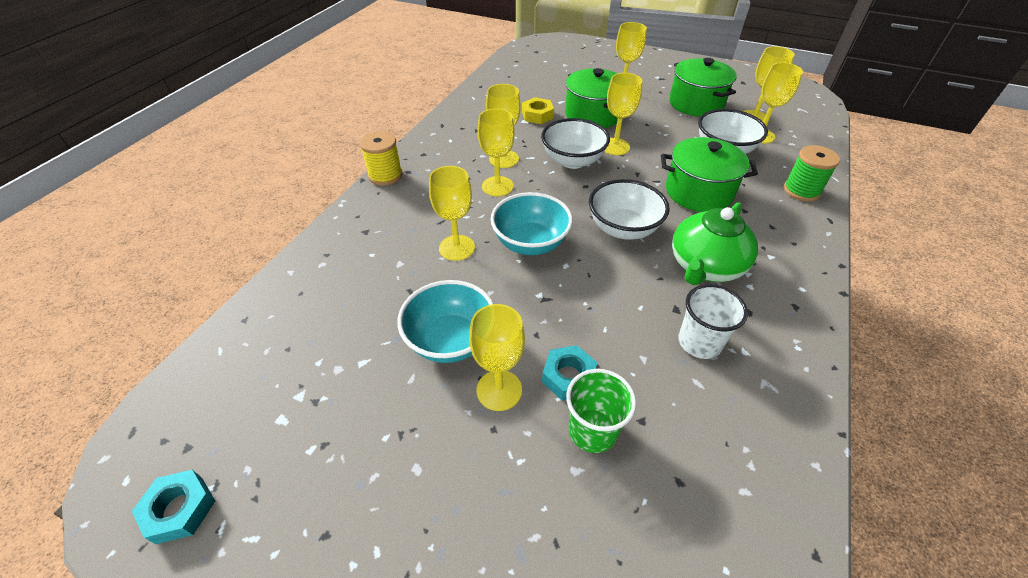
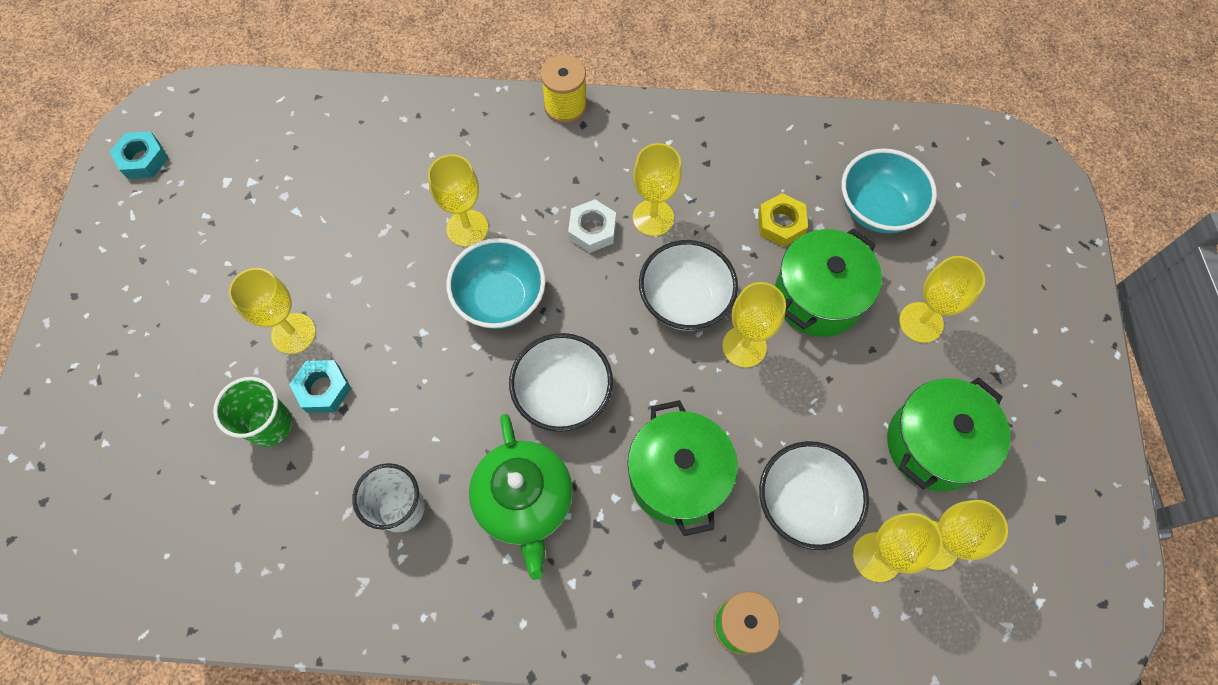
camera: 70 degrees right, 20 degrees up
turquoise bowl [397,280,493,363] -> turquoise bowl moved to [842,148,937,233]
yellow goblet [477,109,515,196] -> white nut [568,199,616,253]
green teapot [672,202,758,285] -> green teapot turned 120 degrees counterclockwise [469,414,573,580]

